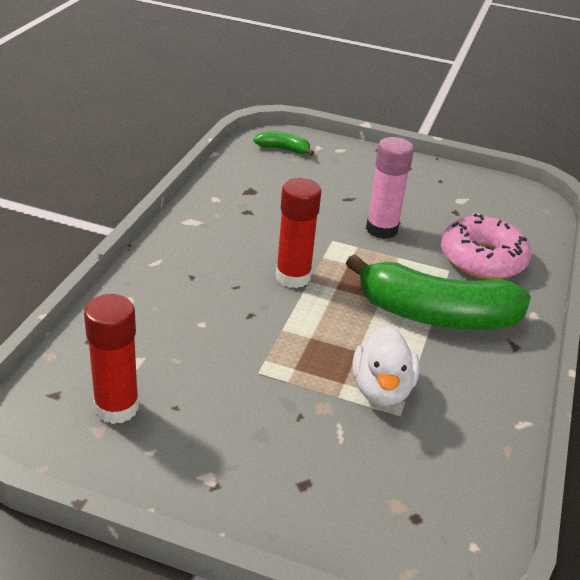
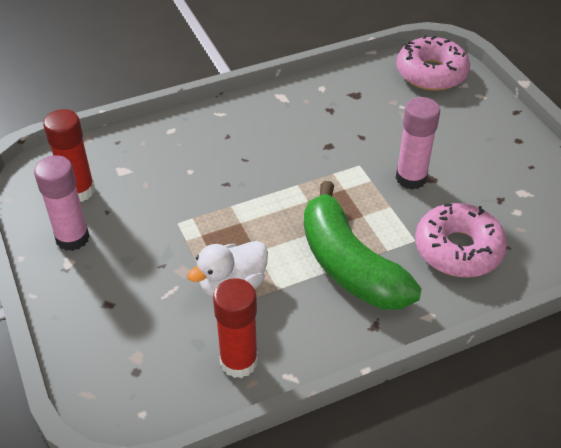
camera: 50 degrees right, 10 degrees up
green banana [254,131,314,156] -> pink donut [396,35,470,91]
red glue stick [276,178,321,288] -> red glue stick moved to [213,278,258,378]
none -> pink glue stick [34,155,90,251]

